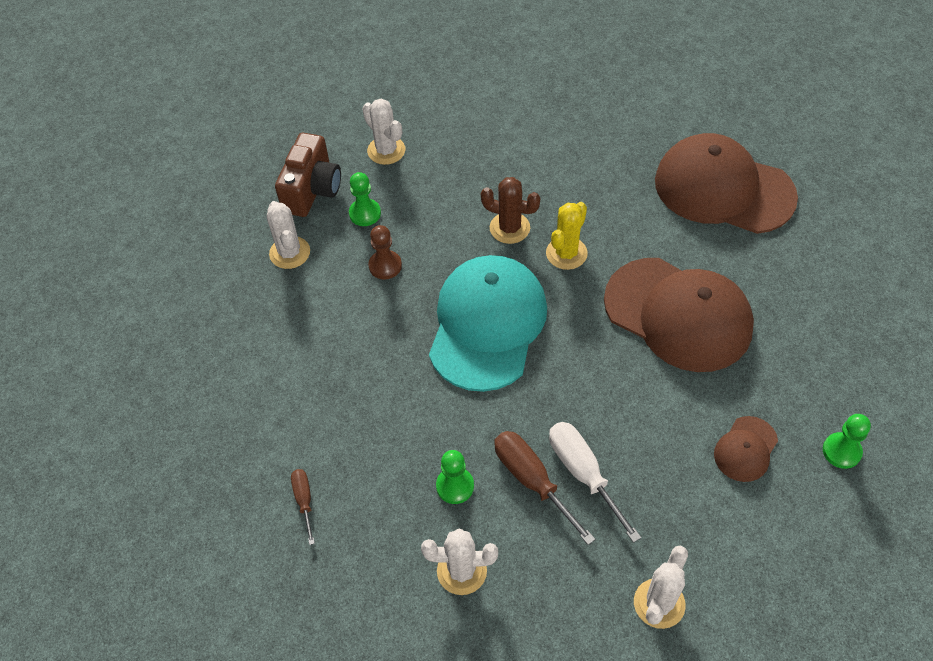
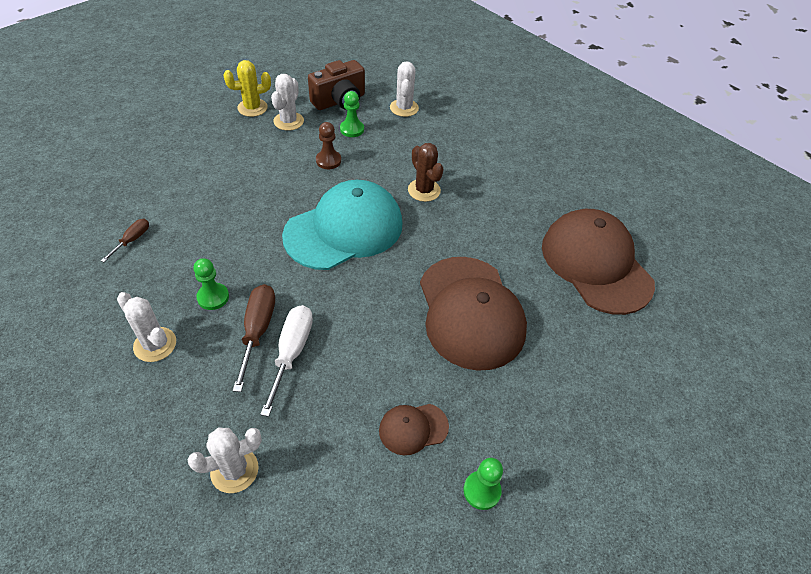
camera: 35 degrees right, 5 degrees down
yellow cactus [546,202,588,270] -> yellow cactus moved to [223,60,271,117]

